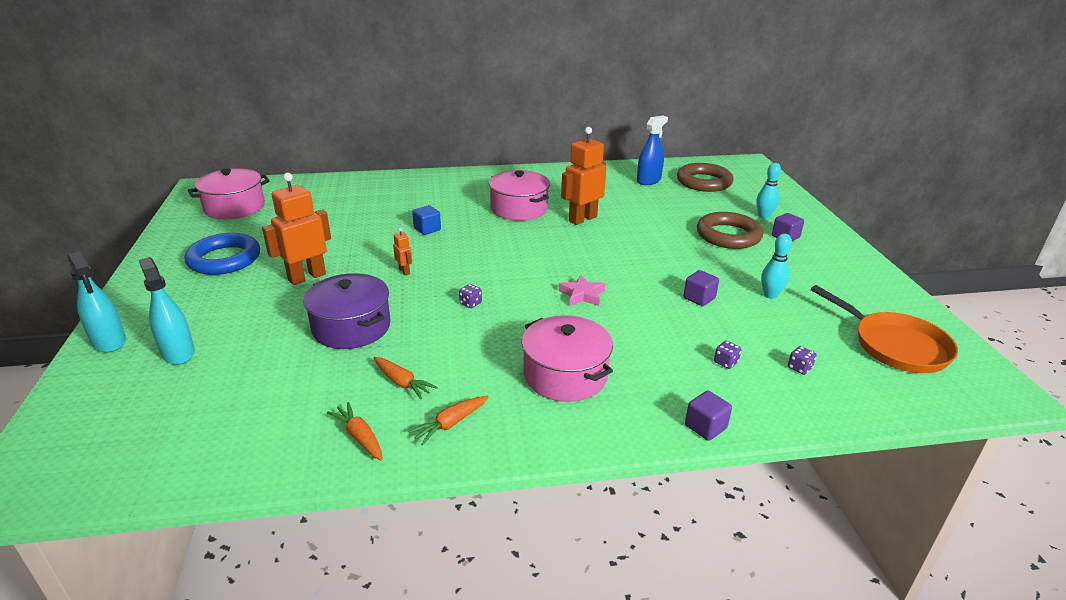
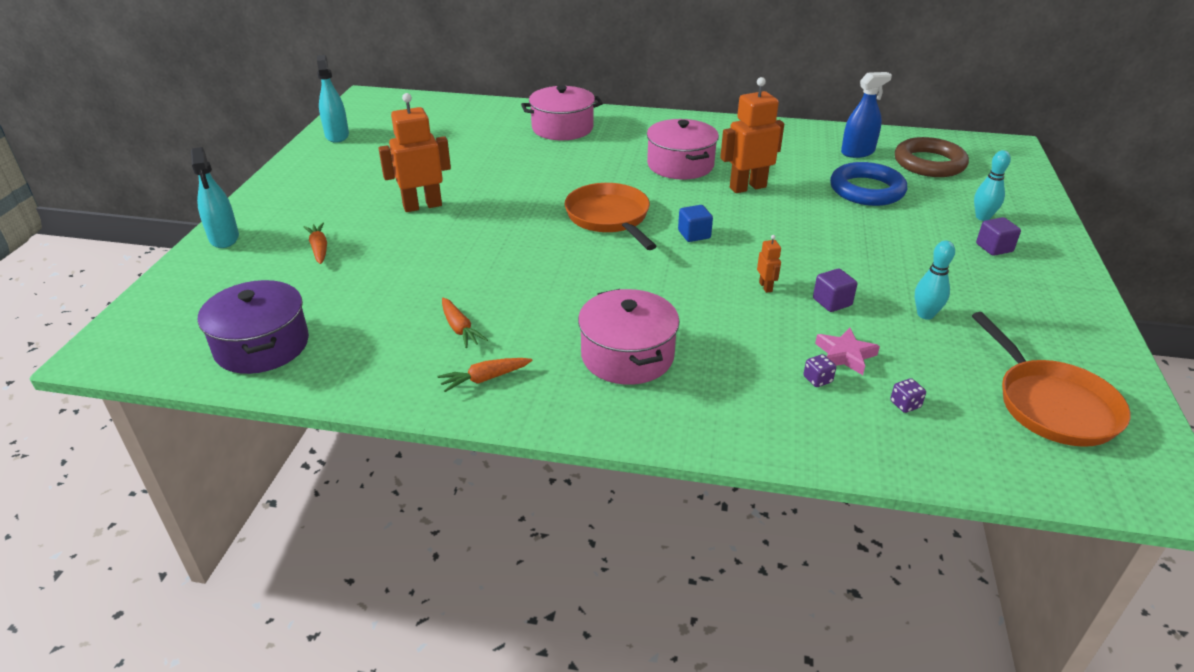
camera: 20 degrees right, 5 degrees up
turquoise spray bottle [139,257,195,365] -> turquoise spray bottle moved to [317,55,349,143]
blue ring [185,233,260,275] -> blue ring moved to [830,162,907,206]
pink pot [188,168,270,219] -> pink pot moved to [521,85,603,140]
purple pot [304,273,391,349] -> purple pot moved to [198,280,309,374]
orange carrot [327,402,383,461] -> orange carrot moved to [303,223,327,264]
orange robot [393,228,412,276] -> orange robot moved to [757,235,781,293]
blue cube [412,205,441,235] -> blue cube moved to [678,205,713,242]
purple dice [459,284,482,308] -> none
pink star [559,275,606,306] -> pink star moved to [815,328,880,375]
purple cube [685,391,732,441] -> none
brown ring [697,212,763,249] -> none
none -> orange pan [565,183,656,250]

